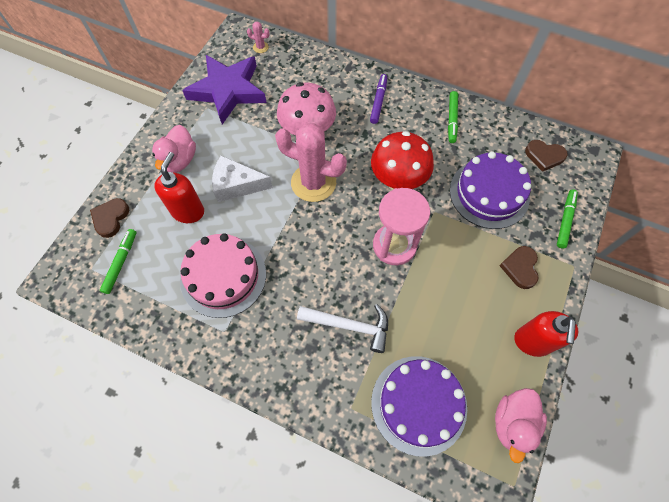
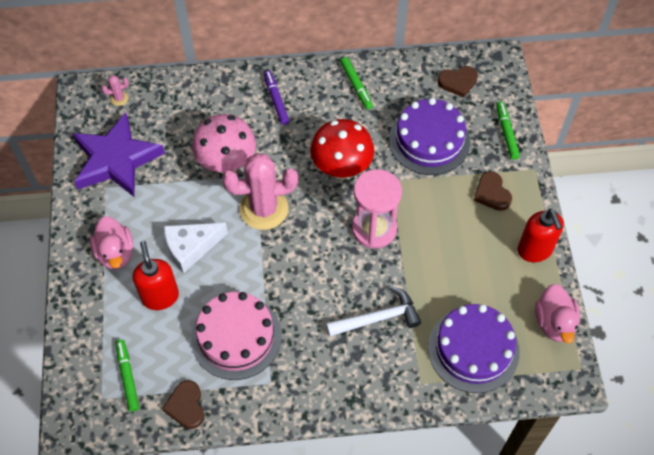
camera: 30 degrees left, 5 degrees down
brown heart [90,198,129,238] -> brown heart moved to [162,380,204,429]

